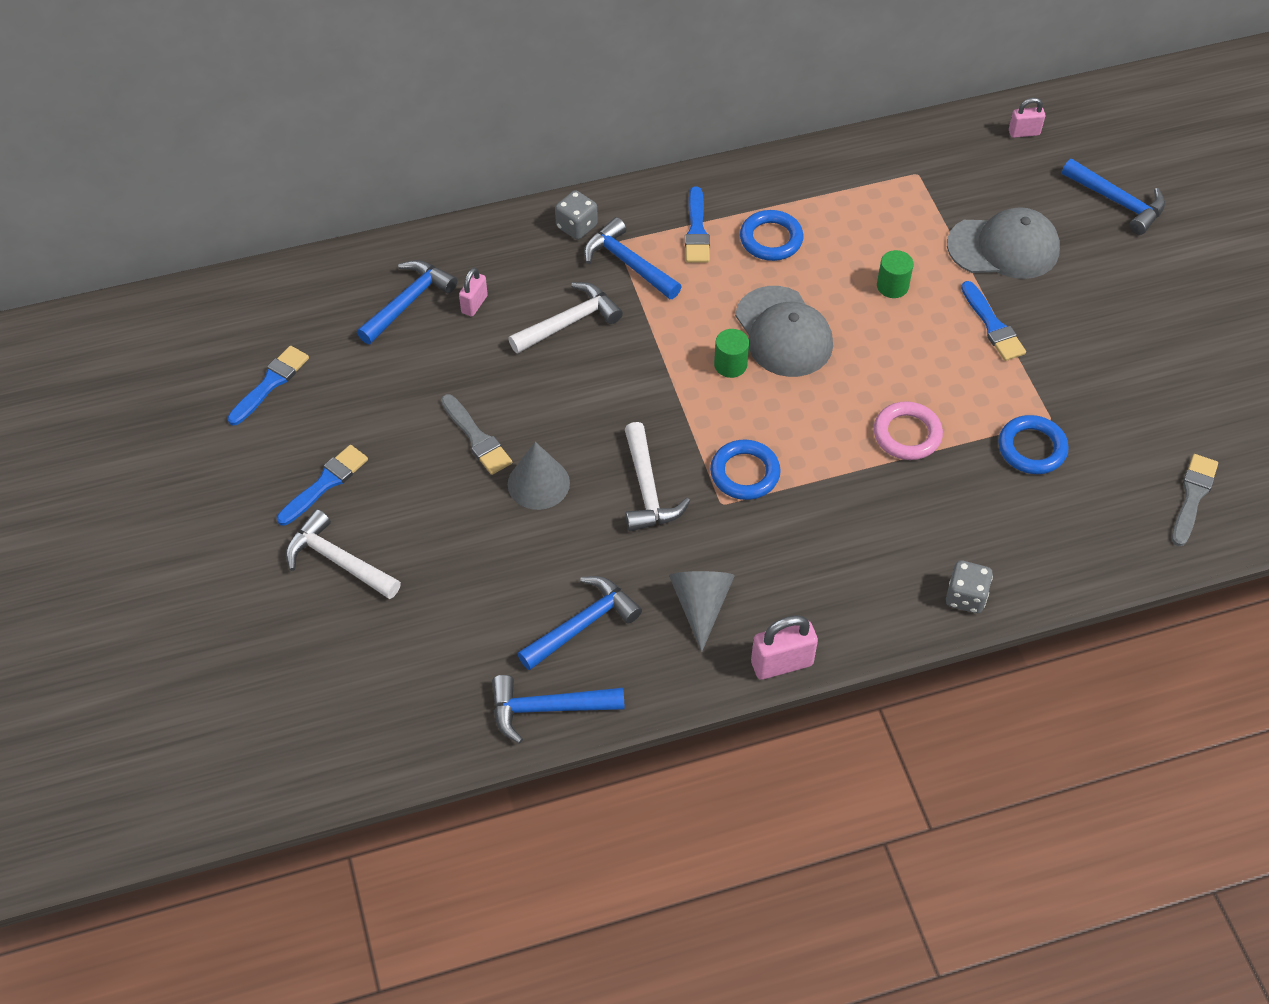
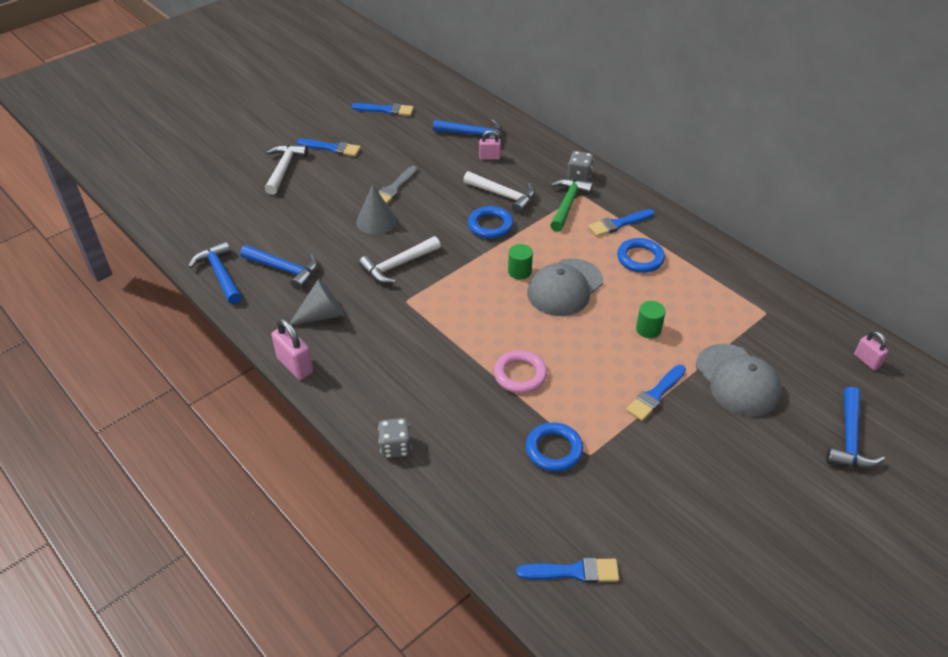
camera: 65 degrees right, 10 degrees down
blue hammer [584,217,682,299] -> green hammer [550,178,593,232]
blue ring [710,439,781,500] -> blue ring moved to [468,206,513,239]
grey brush [1172,454,1218,547] -> blue brush [516,557,619,583]

